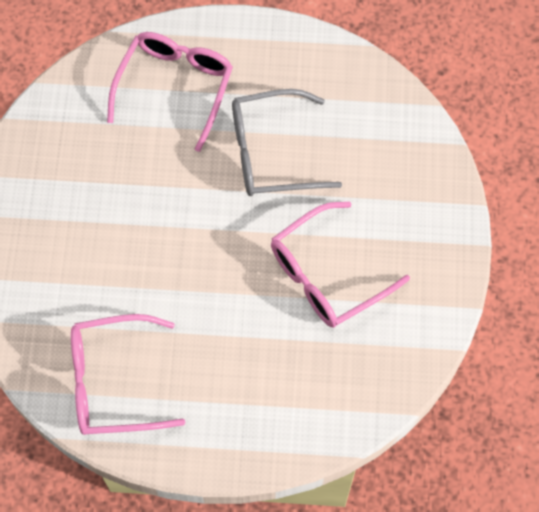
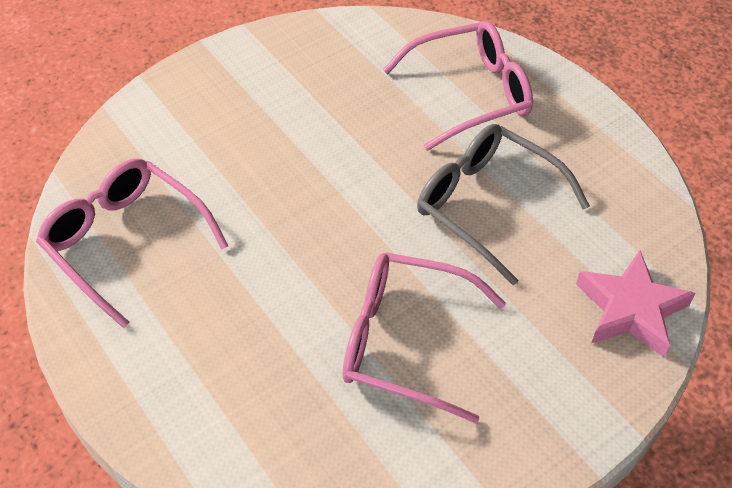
camera: 50 degrees right, 15 degrees down
none -> pink star [576,250,695,357]

